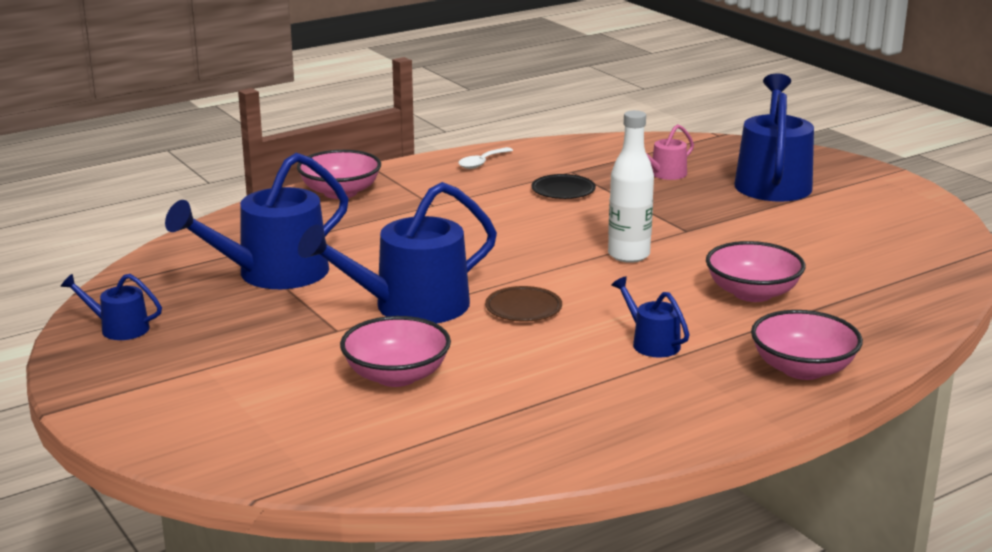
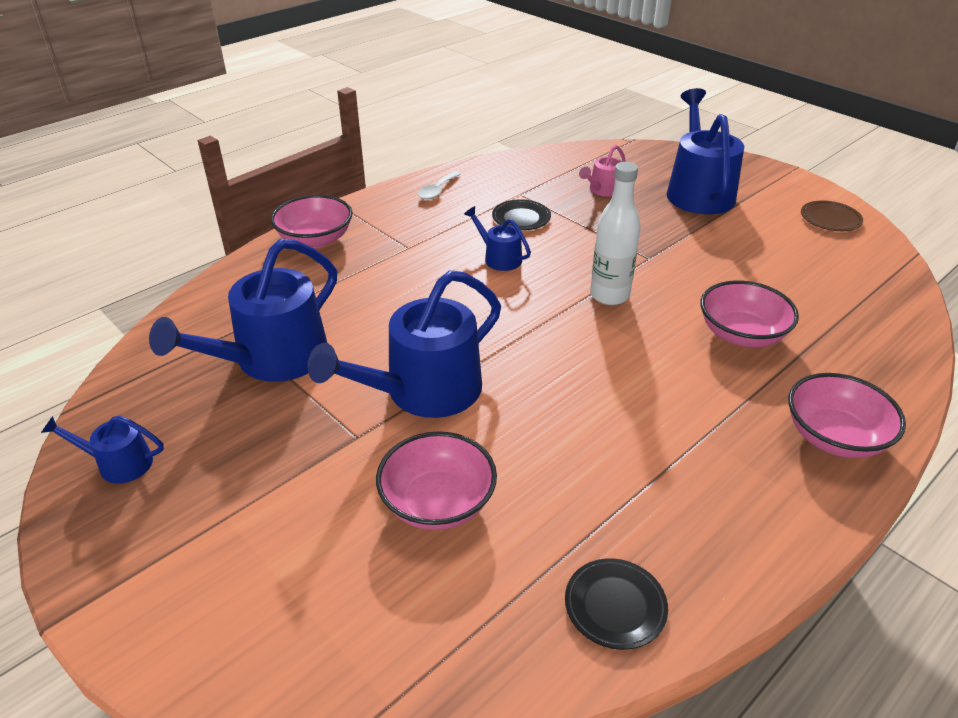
camera: 10 degrees left, 15 degrees up
brown plate [485,286,562,322] -> brown plate moved to [801,200,863,231]
blue watering can [612,276,690,358] -> blue watering can moved to [464,206,531,271]
none -> black plate [565,558,668,650]

